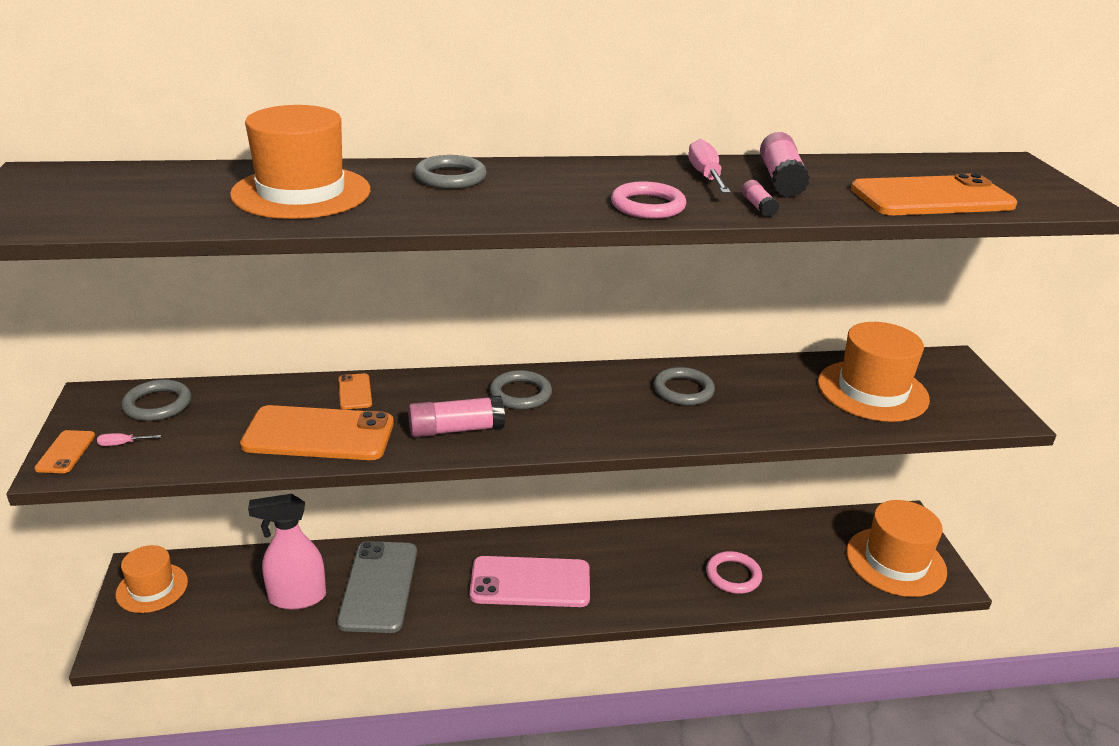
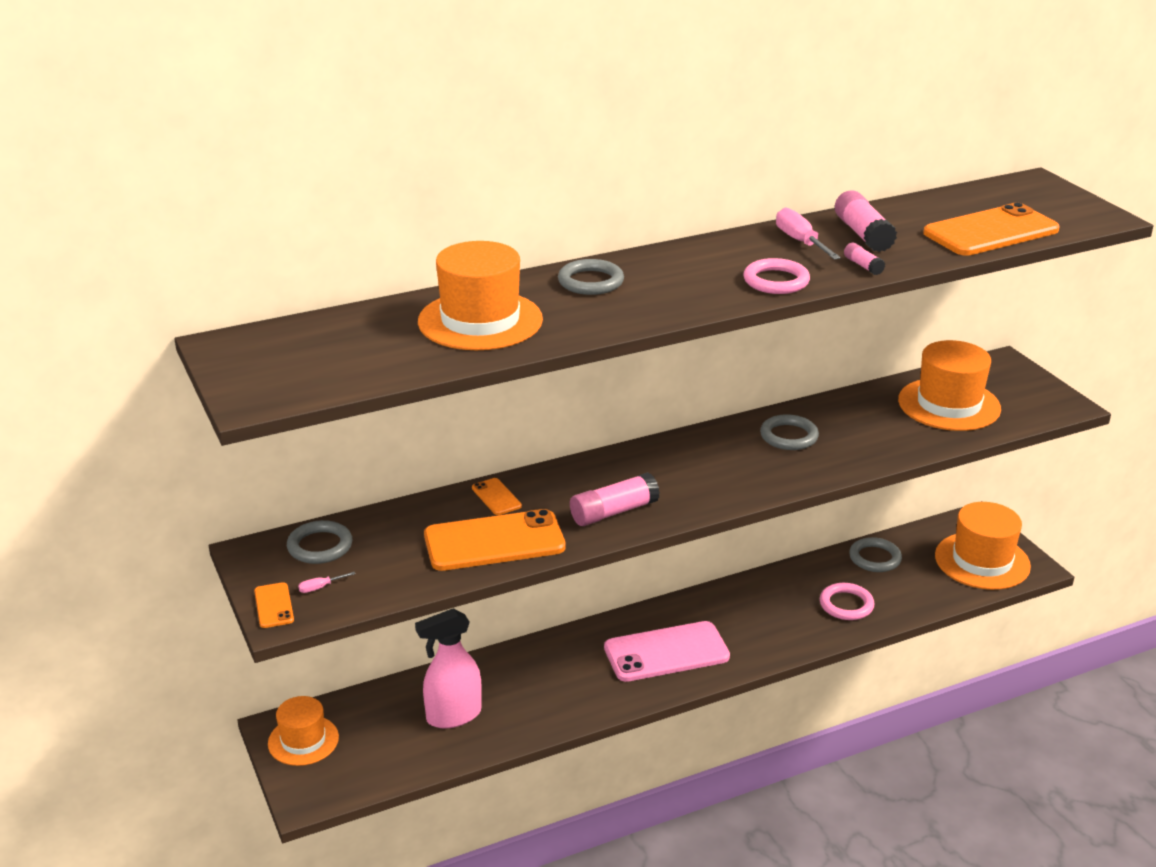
camera: 15 degrees left, 0 degrees up
grey phone [337,541,417,633] -> none
grey ring [489,370,552,410] -> grey ring moved to [849,537,902,572]

